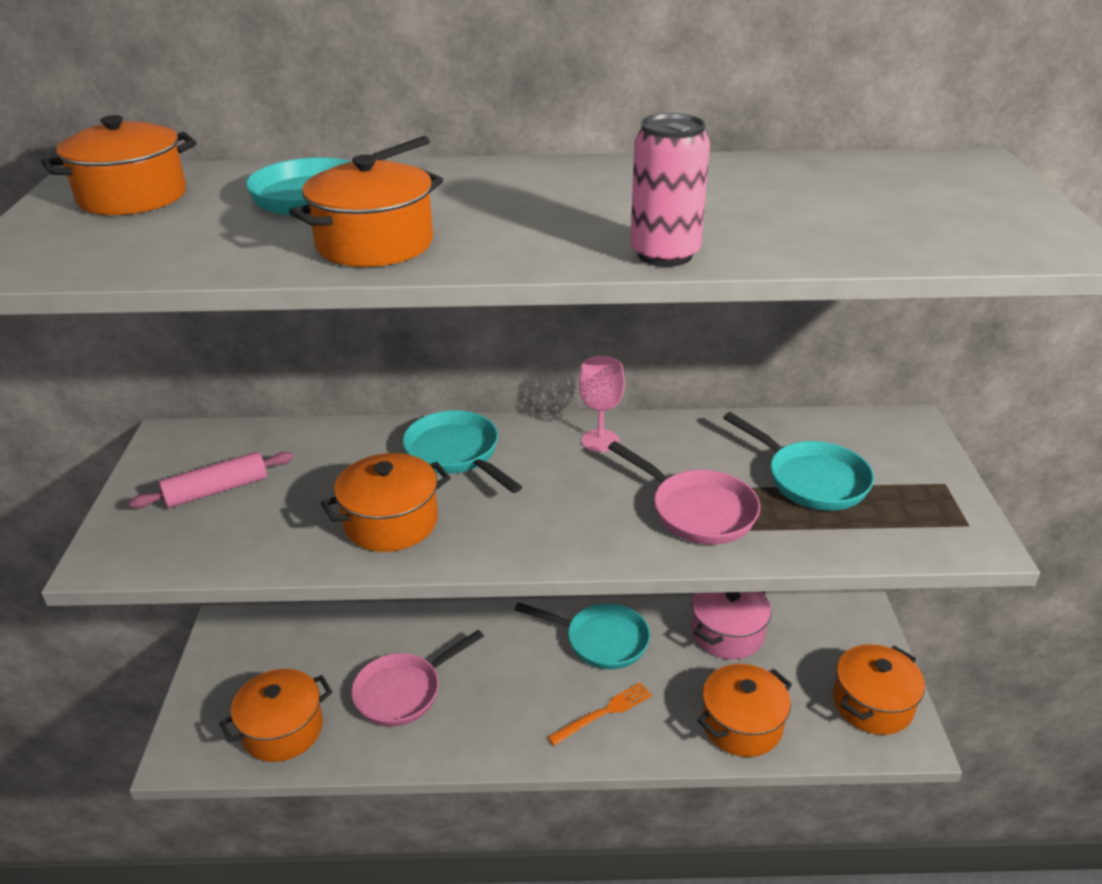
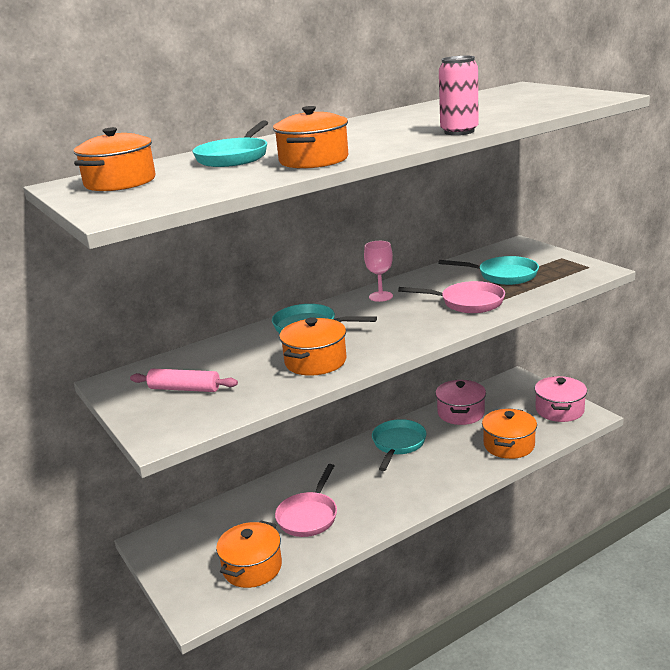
camera: 30 degrees left, 10 degrees down
pink rolling pin [129,452,293,509] -> pink rolling pin turned 75 degrees clockwise [130,369,238,392]
turquoise pan [515,603,650,669] -> turquoise pan turned 60 degrees counterclockwise [372,419,426,471]
orange fork [548,682,652,745] -> none
orange pot [833,644,925,735] -> pink pot [535,376,587,422]

